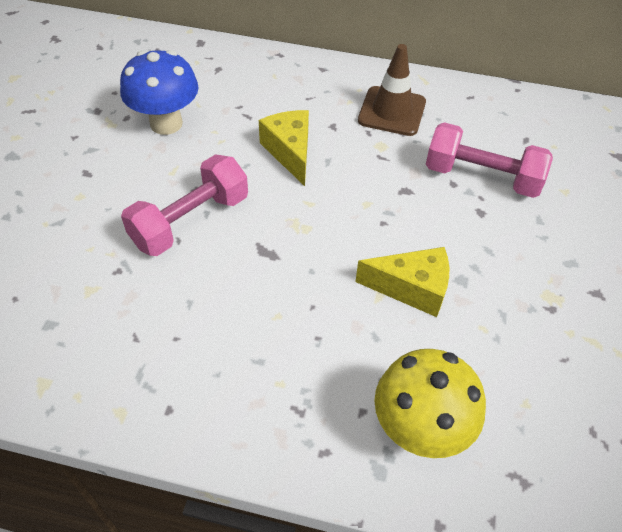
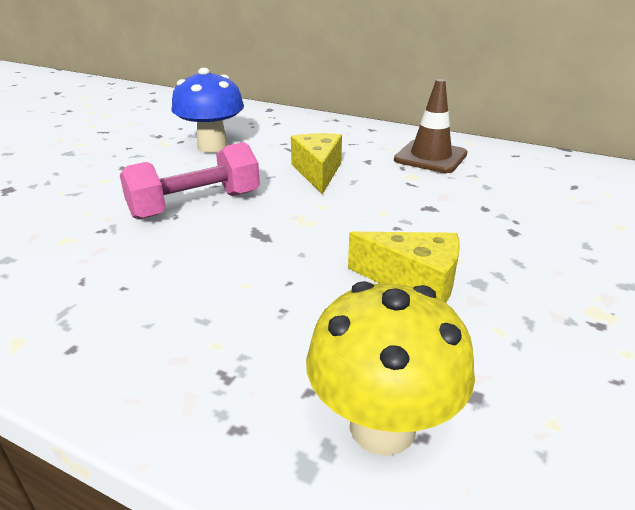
camera: 15 degrees right, 20 degrees down
pink dumbbell [426,122,553,198] -> none

